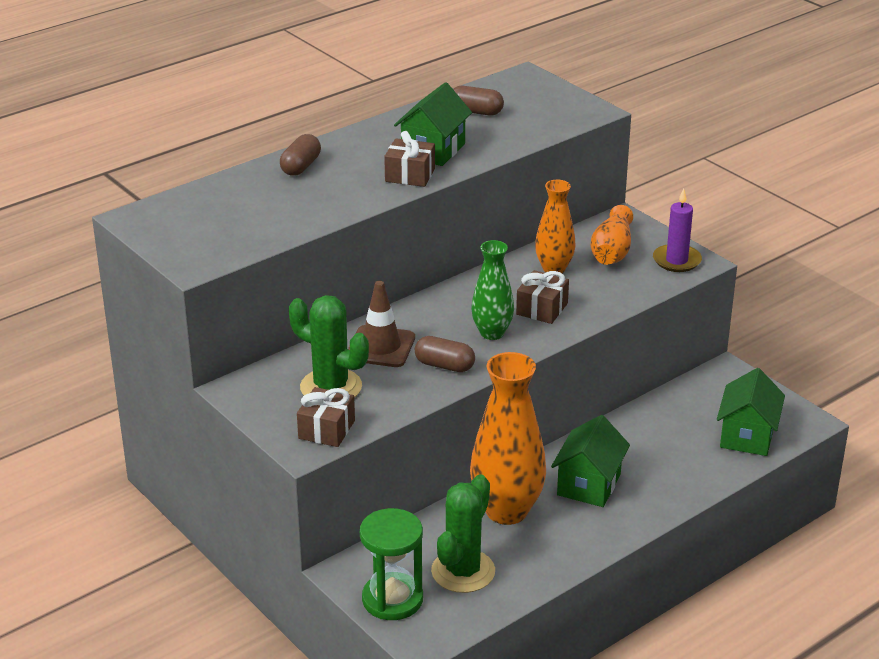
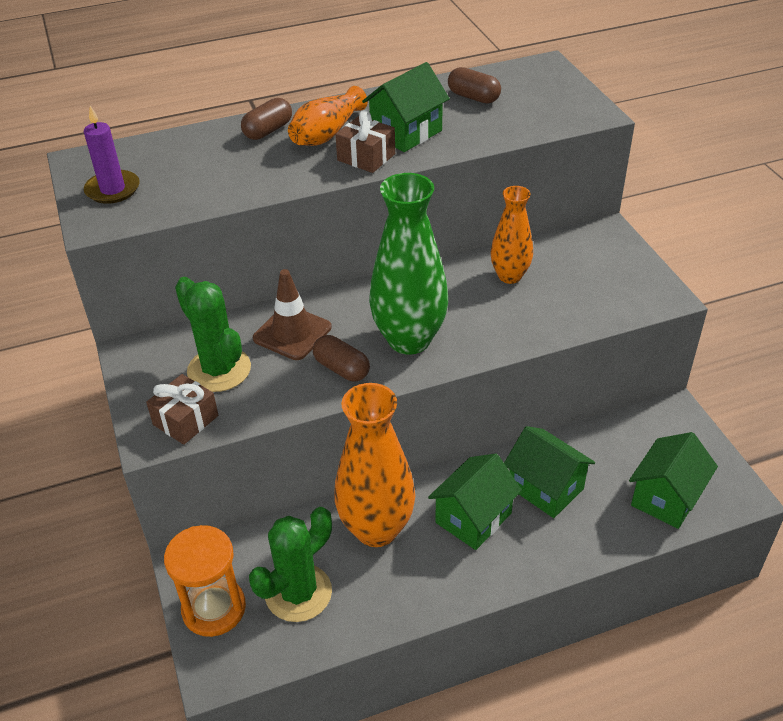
camera: 20 degrees right, 10 degrees up
green hourglass [360,508,423,620] -> orange hourglass [164,525,246,637]
green vase [471,240,514,340] -> green vase [369,173,448,355], size x1.71
brown gift [516,270,569,324] -> none
orange vase [590,205,633,265] -> orange vase moved to [288,86,368,146]
purple candle [653,189,702,272] -> purple candle moved to [84,106,140,204]
none -> green house [504,426,595,518]

